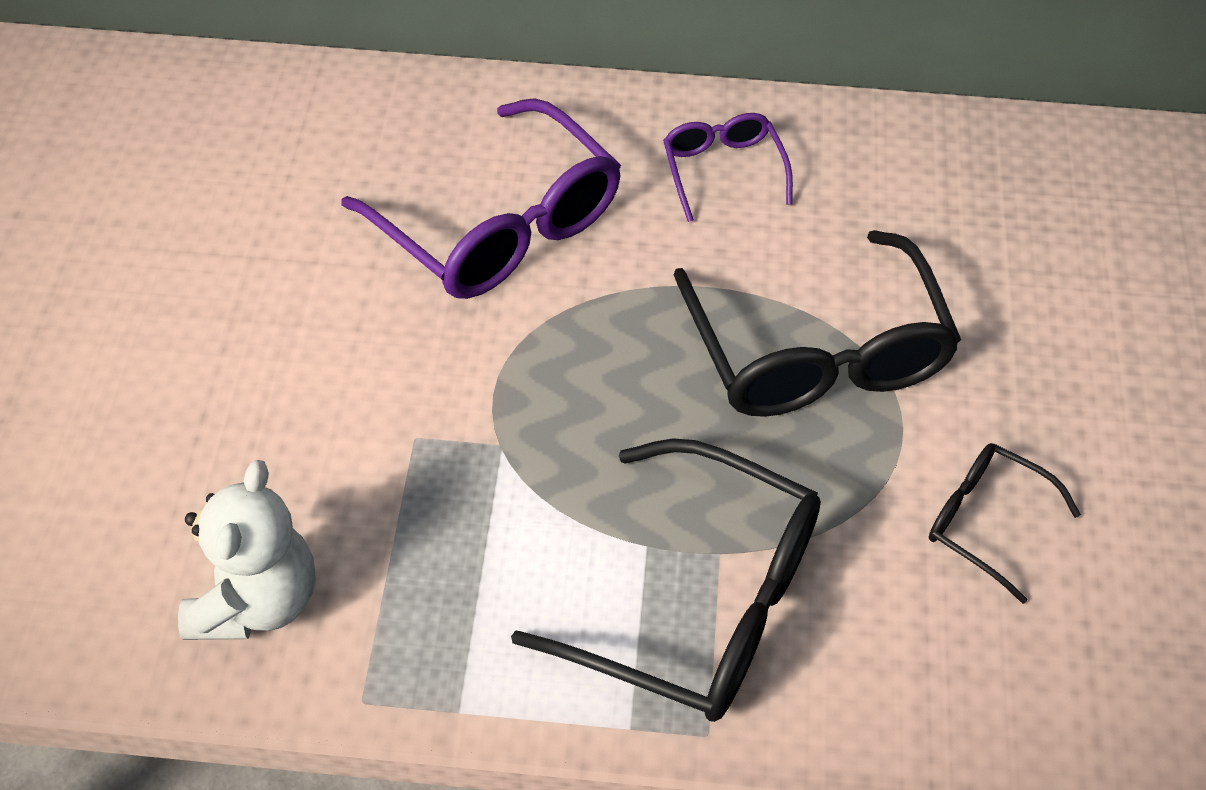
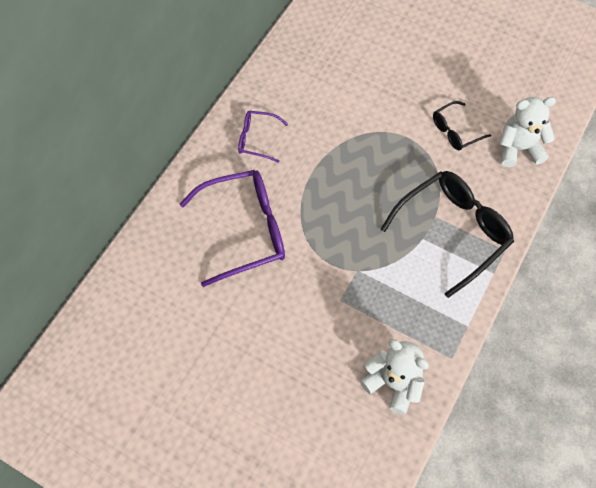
camera: 65 degrees left, 10 degrees up
black glasses [673,230,961,417] -> none
none -> white teddy bear [500,97,556,168]

